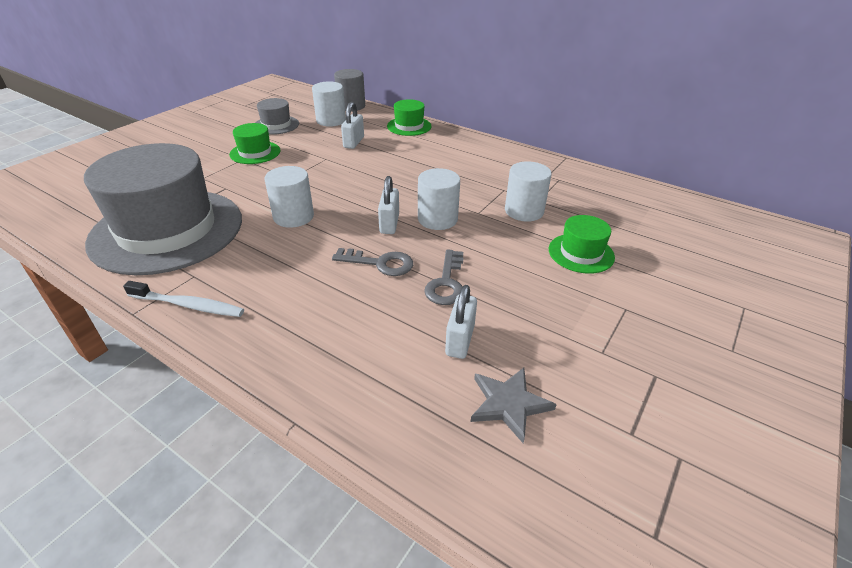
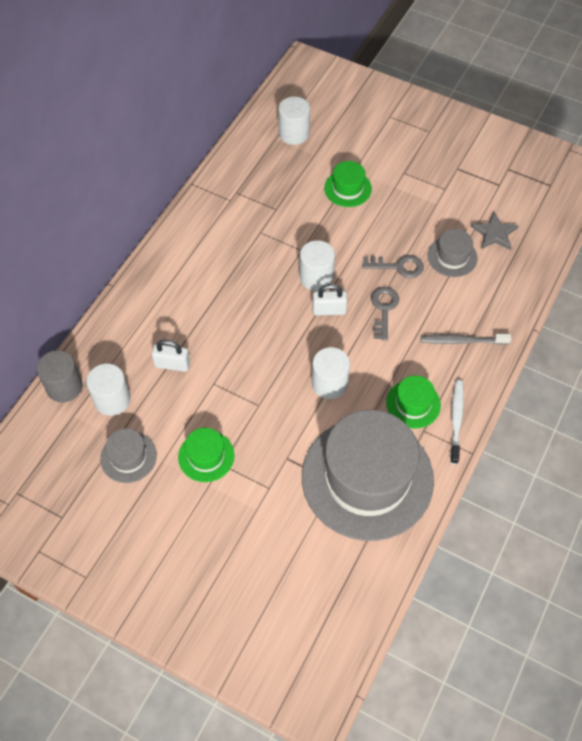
camera: 95 degrees left, 20 degrees up
green hat [387,99,432,136] -> green hat moved to [386,375,441,428]
white padlock [445,285,477,359] -> grey hat [428,229,478,277]
white cylinder [505,161,552,222] -> white cylinder moved to [278,97,310,145]
none -> grey toothbrush [421,334,512,345]

